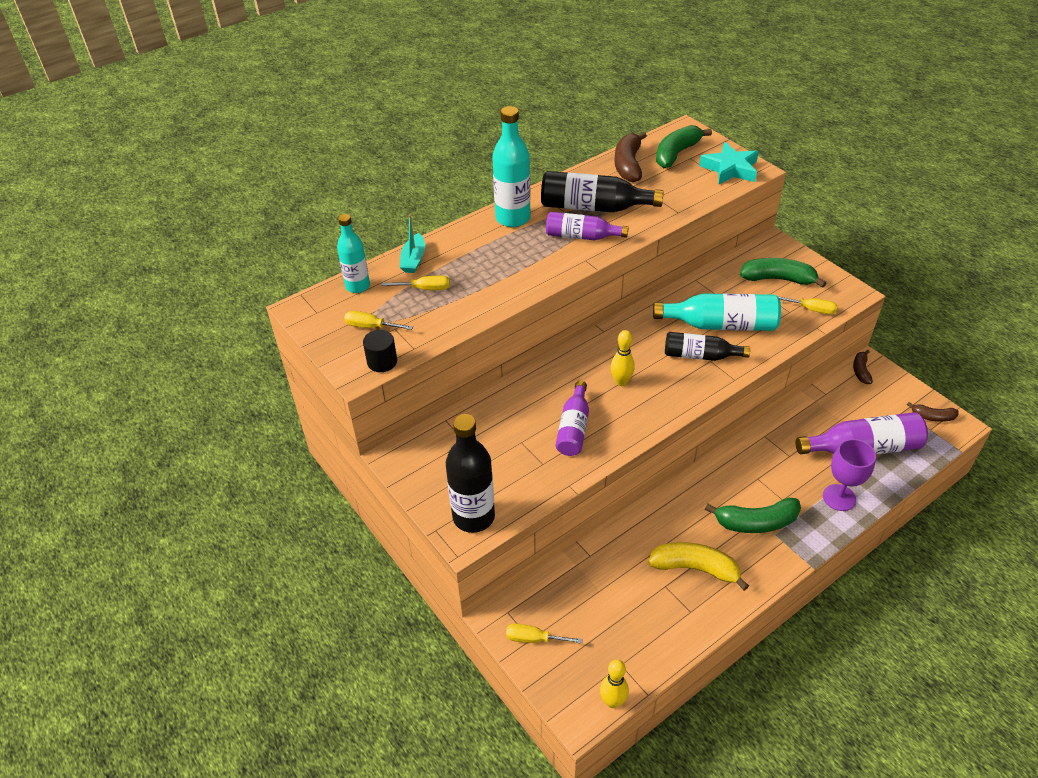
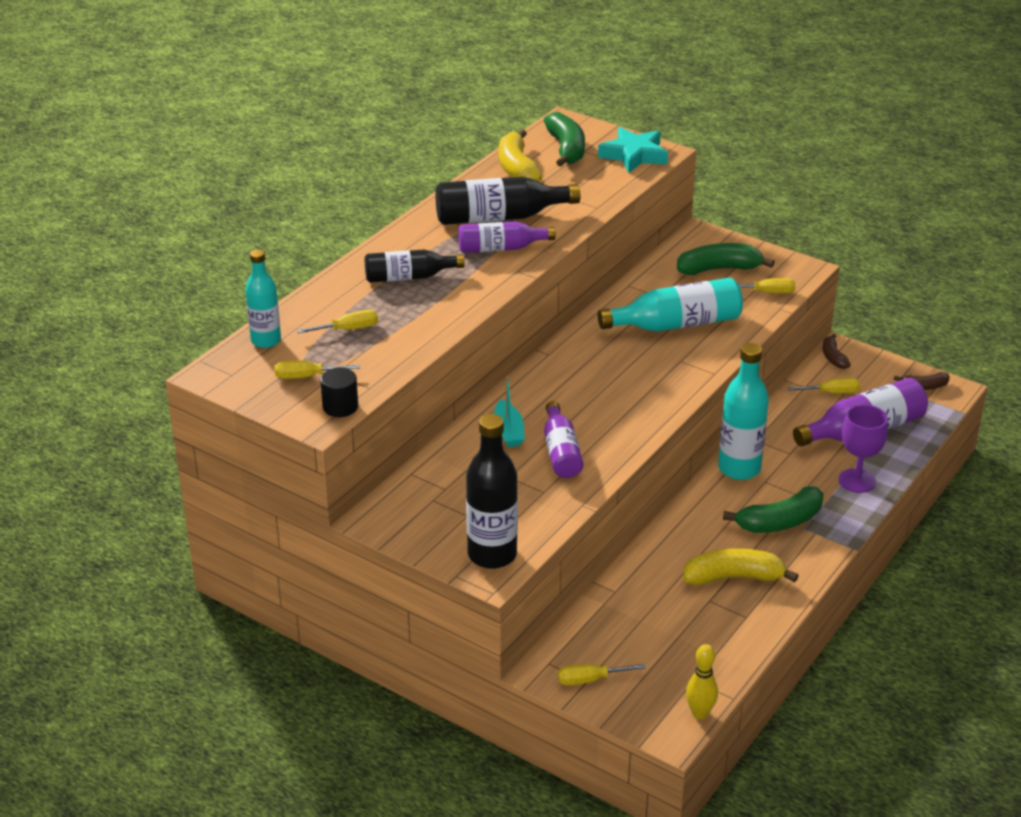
camera: 20 degrees left, 10 degrees down
turquoise boat [400,214,425,273] -> turquoise boat moved to [494,376,525,447]
turquoise bottle [492,106,531,227] -> turquoise bottle moved to [718,343,769,480]
yellow bowling pin [611,330,635,386] -> none
brown banana [615,132,647,182] -> yellow banana [499,129,542,182]
green banana [656,125,712,168] -> green banana turned 150 degrees clockwise [544,112,585,167]
black bottle [665,332,750,361] -> black bottle moved to [365,249,464,283]
none -> yellow screwdriver [787,378,860,393]

